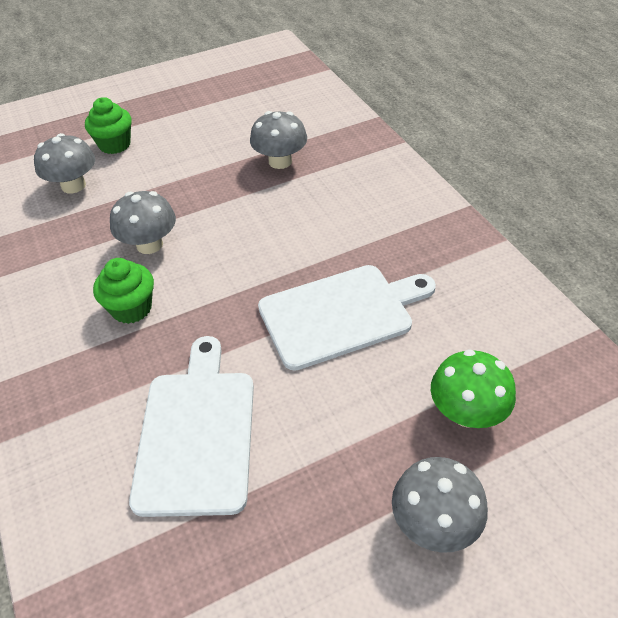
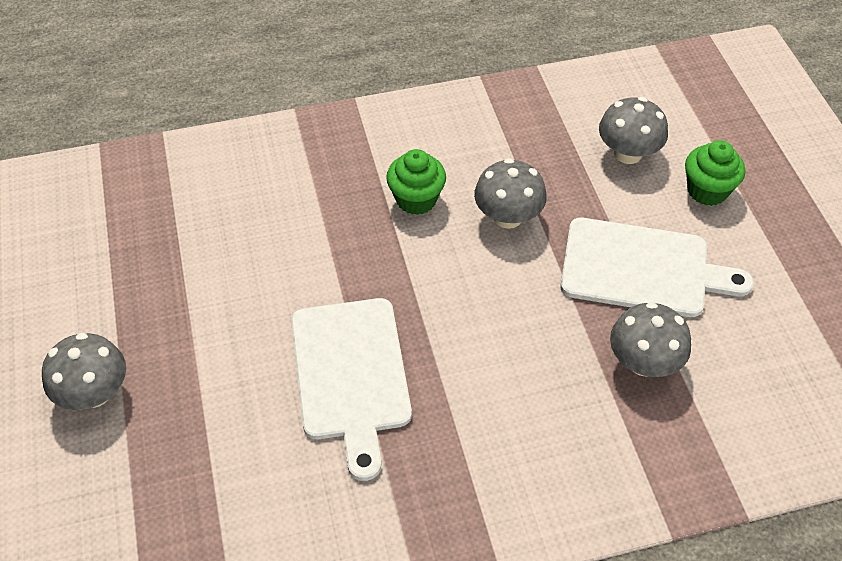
camera: 100 degrees right, 5 degrees up
white cutting board [129,336,254,517] -> white cutting board moved to [560,218,754,317]
green mushroom [431,349,516,428] -> none

